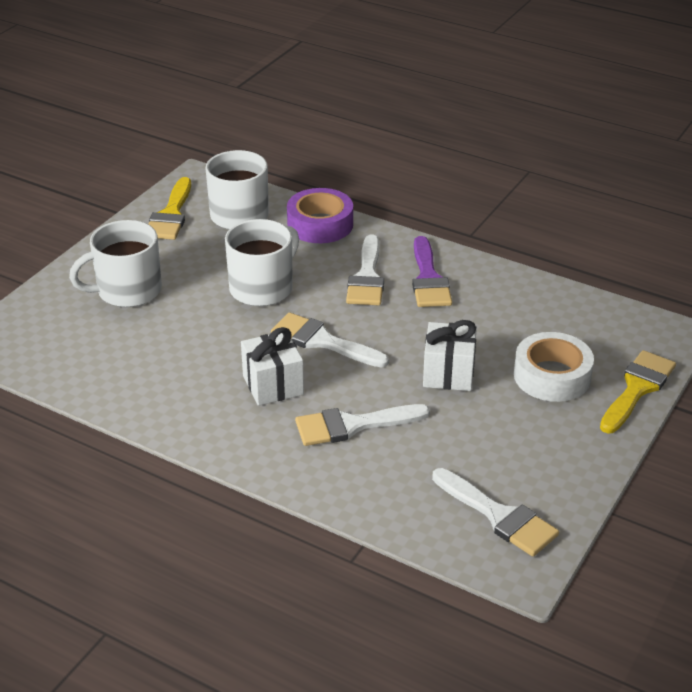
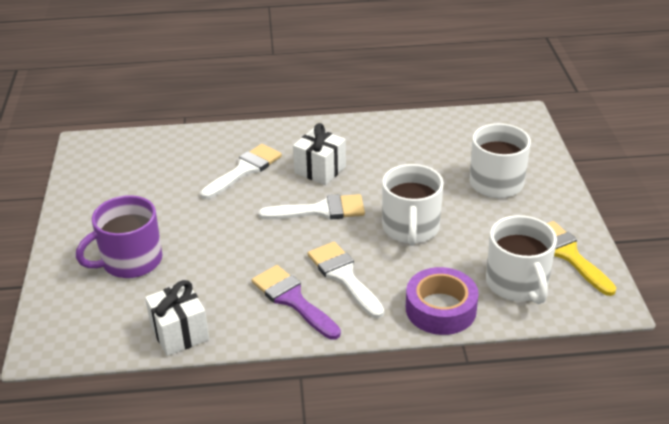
camera: 145 degrees right, 0 degrees up
white gift [423,320,477,391] -> white gift moved to [145,280,209,356]
white brush [432,468,559,557] -> none
white tape [514,332,594,402] -> purple mug [76,195,162,278]
yellow brush [600,350,676,434] -> none

